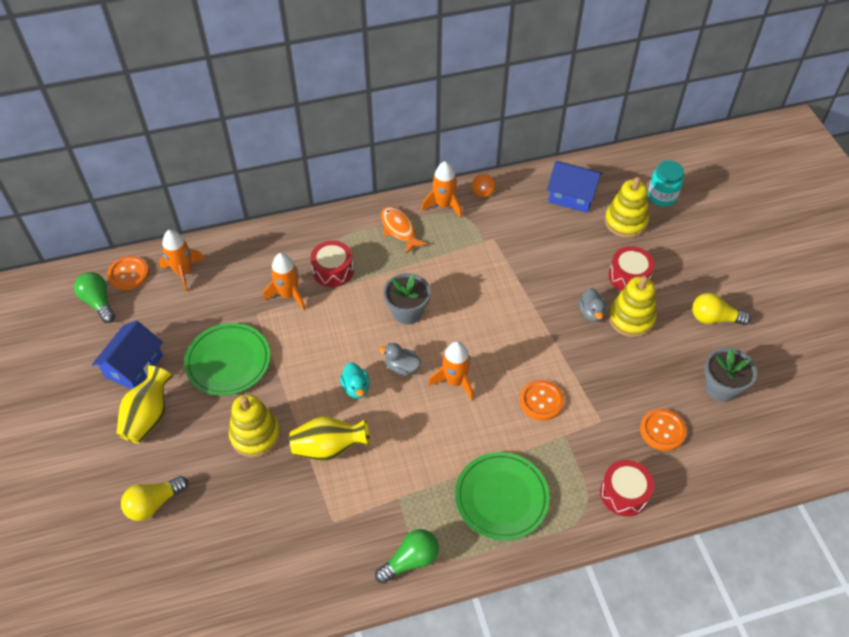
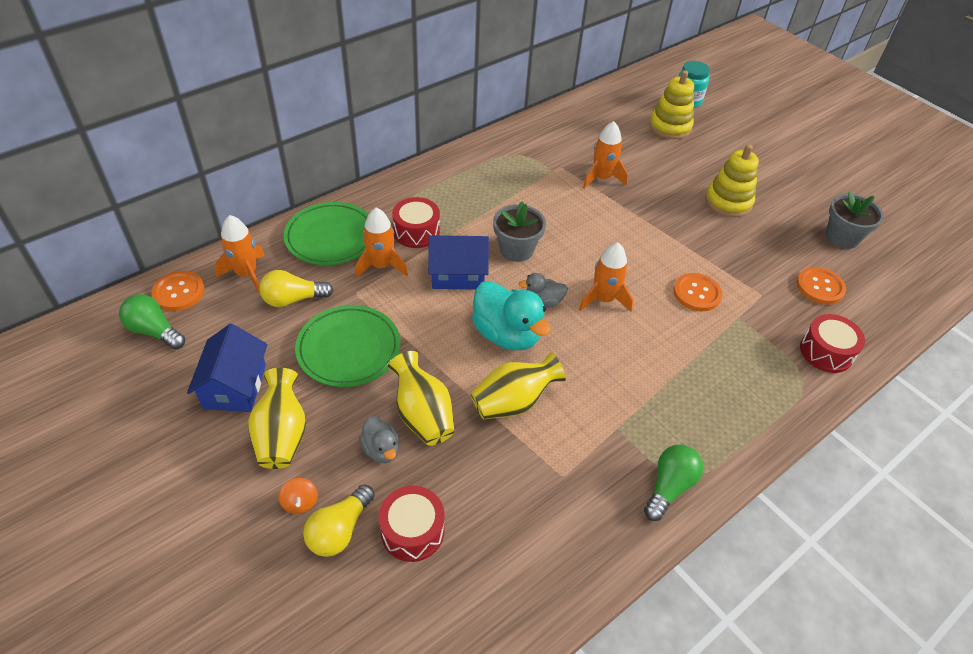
camera: 25 degrees left, 5 degrees down
yellow stacking toy [229,394,281,458] -> yellow vase [388,351,454,446]
turquoise duck [340,362,370,399] -> turquoise duck [472,281,551,350], size x1.86
orange fish [381,206,427,254] -> none
orange rocket [421,161,462,218] -> orange rocket moved to [583,121,628,189]
green plate [455,452,550,541] -> green plate moved to [284,202,369,265]
orange spinning top [472,174,495,197] -> orange spinning top moved to [278,478,318,514]
blue house [547,161,603,213] -> blue house moved to [428,235,489,289]
grey duck [579,288,607,322] -> grey duck moved to [359,416,399,463]
red drum [609,246,655,291] -> red drum moved to [378,486,445,562]
yellow light bulb [692,293,751,325] -> yellow light bulb moved to [259,270,333,307]

